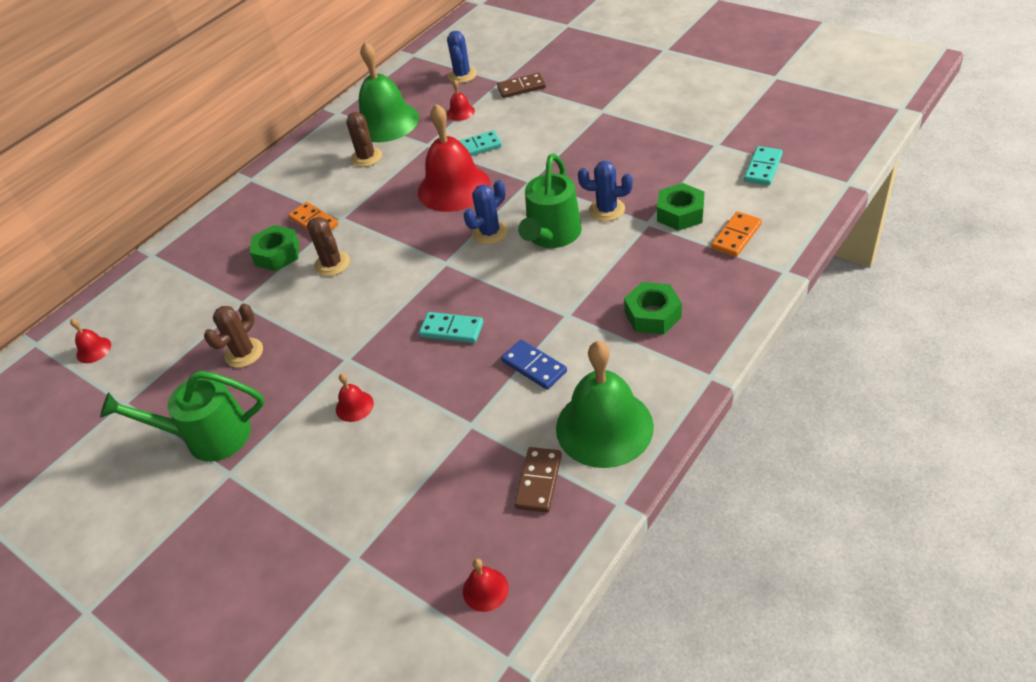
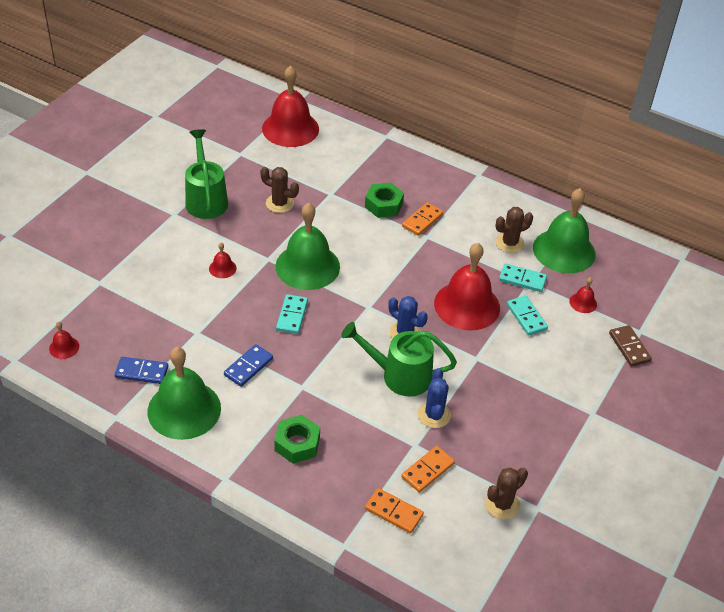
camera: 75 degrees right, 0 degrees up
red bell [70,319,111,363] -> red bell [262,66,319,147], size x2.37
brown cactus [307,217,350,276] -> brown cactus moved to [485,468,528,519]
blue cactus [447,31,477,83] -> none
brown domino [514,447,562,513] -> blue domino [115,357,169,384]
green nut [657,183,704,231] -> orange domino [401,446,455,492]
turquoise domino [744,146,783,186] -> turquoise domino moved to [499,263,547,292]
none -> green bell [275,203,340,290]

